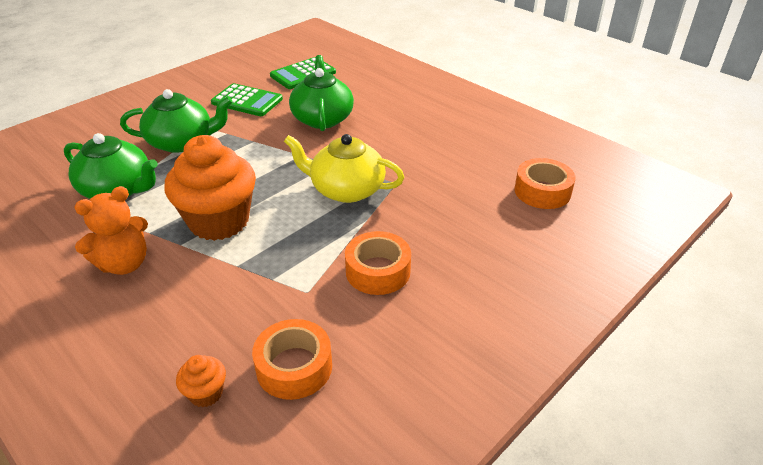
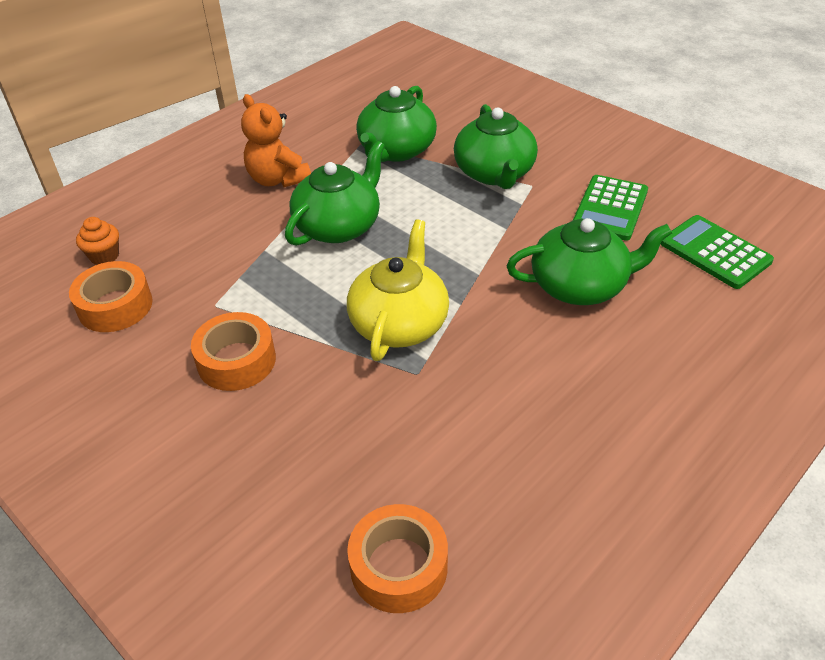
camera: 90 degrees right, 5 degrees up
orange cupcake [164,135,256,241] -> green teapot [285,141,385,246]

